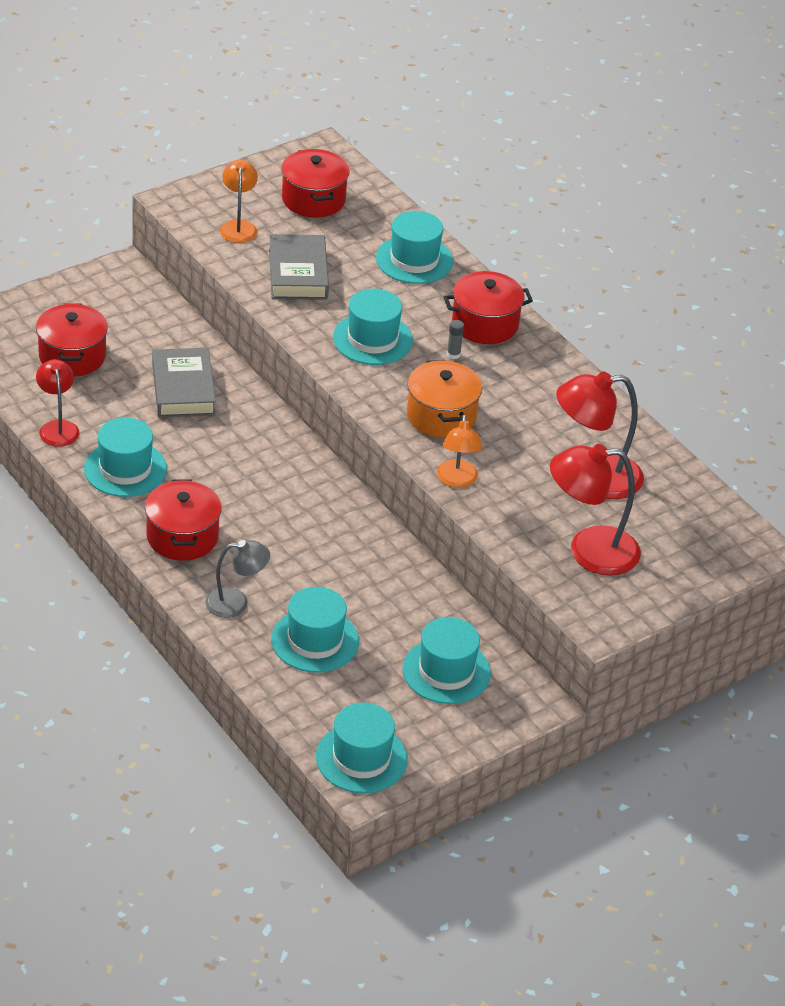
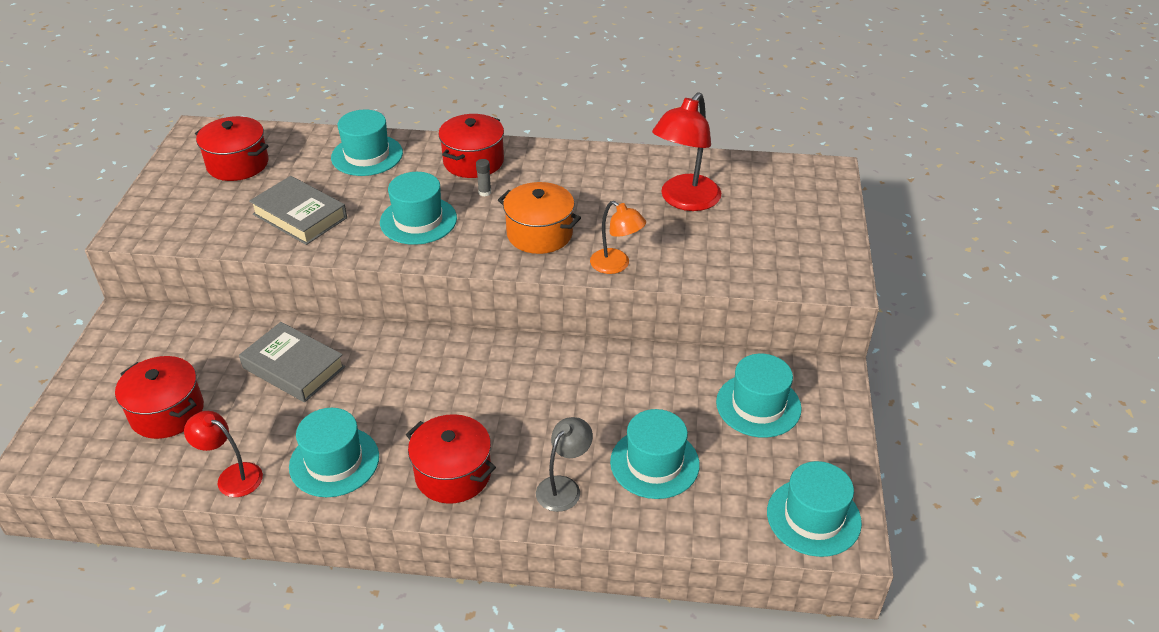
camera: 45 degrees left, 0 degrees up
orange lamp [220,160,258,243] -> none
red lamp [550,444,641,576] -> none

